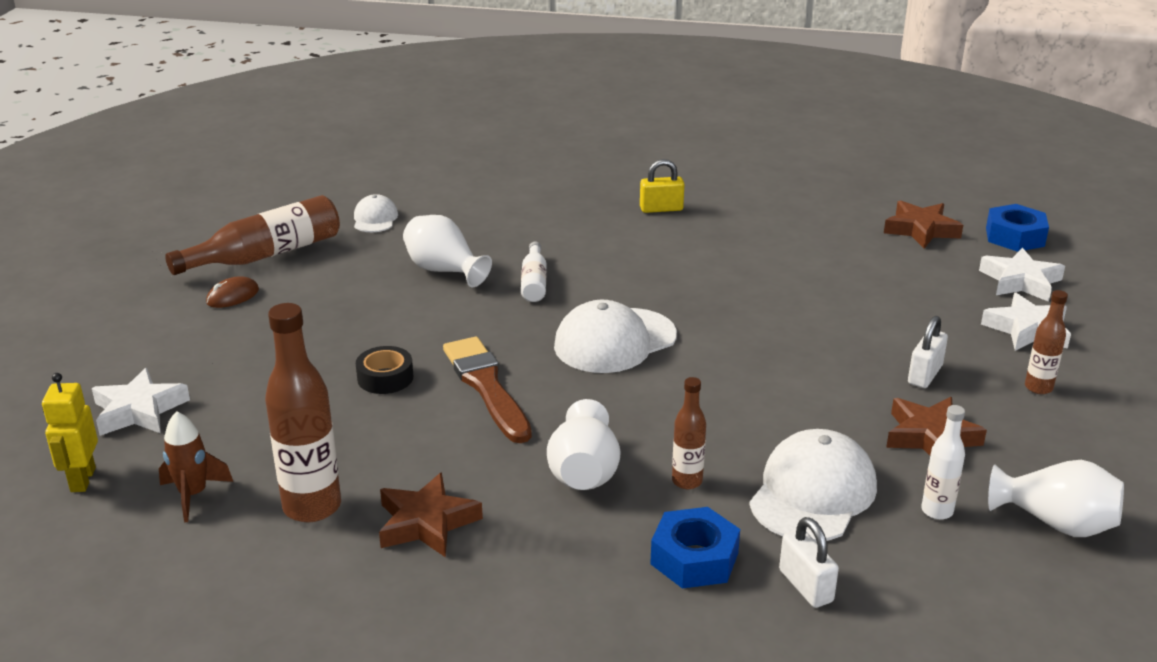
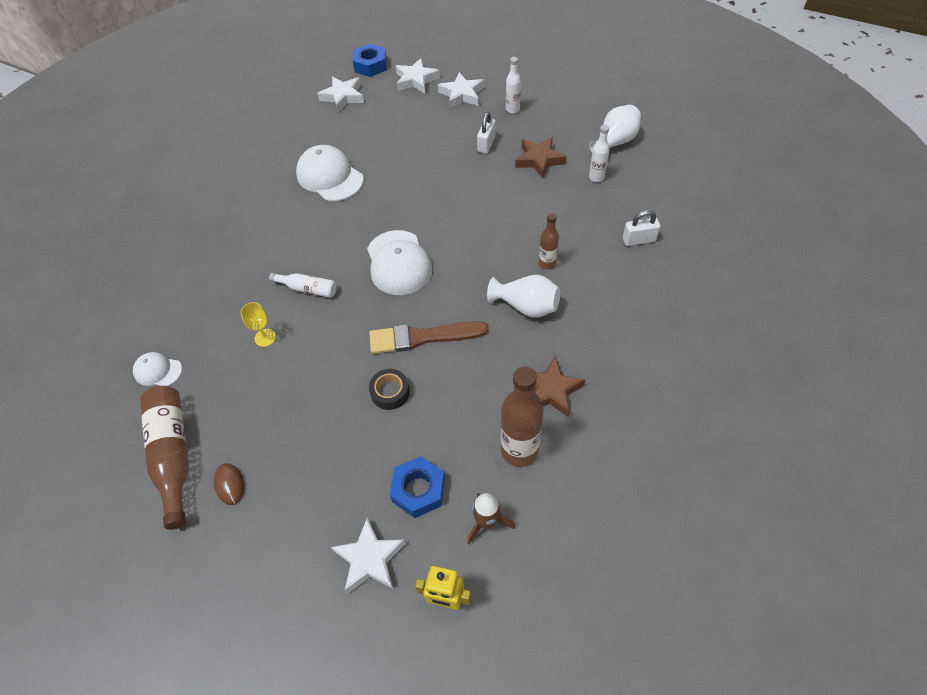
camera: 70 degrees left, 25 degrees up
white vase [403,215,492,287] -> yellow goblet [241,302,276,347]
yellow padlock [640,159,685,213] -> none
blue nut [650,507,740,589] -> blue nut moved to [390,456,445,518]
white cap [749,429,877,542] -> white cap moved to [296,145,364,201]
brown star [884,200,963,249] -> white star [317,76,364,112]
white padlock [908,316,948,388] -> white padlock turned 60 degrees clockwise [477,112,496,153]
brown bottle [1025,290,1068,394] -> white bottle [506,57,521,113]

